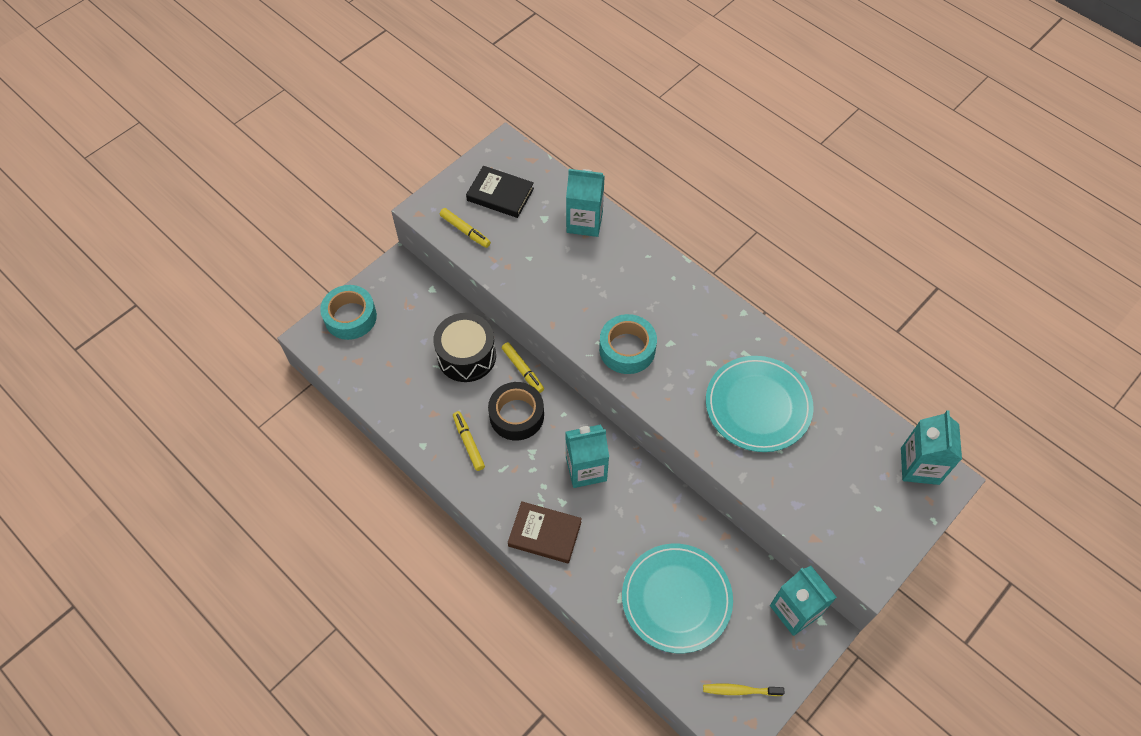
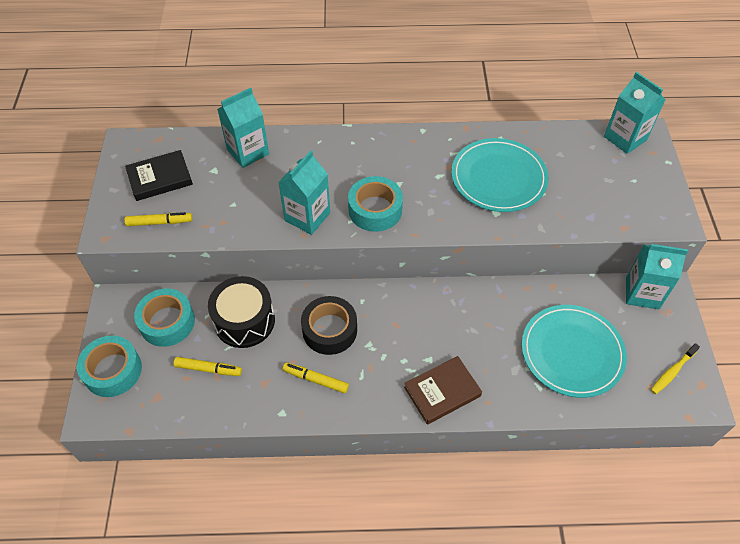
camera: 45 degrees left, 5 degrees down
yellow marker [502,342,544,393] -> yellow marker moved to [174,357,242,376]
turquoise carton [565,424,609,488] -> turquoise carton moved to [278,151,330,235]
none -> turquoise tape [134,289,195,347]

